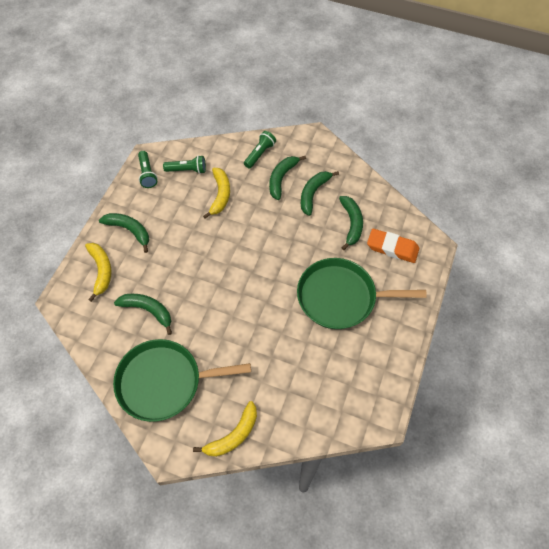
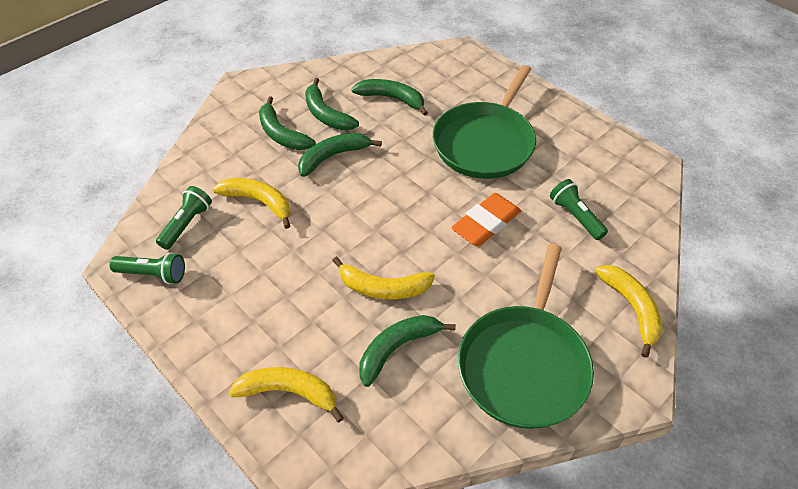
camera: 65 degrees left, 10 degrees down
green banana [99,213,149,253] -> green banana moved to [298,133,382,177]
green flashlight [244,131,276,168] -> green flashlight moved to [550,179,608,240]
orange eraser [367,229,419,263] -> orange eraser moved to [451,193,521,246]
none -> yellow banana [332,257,435,300]

